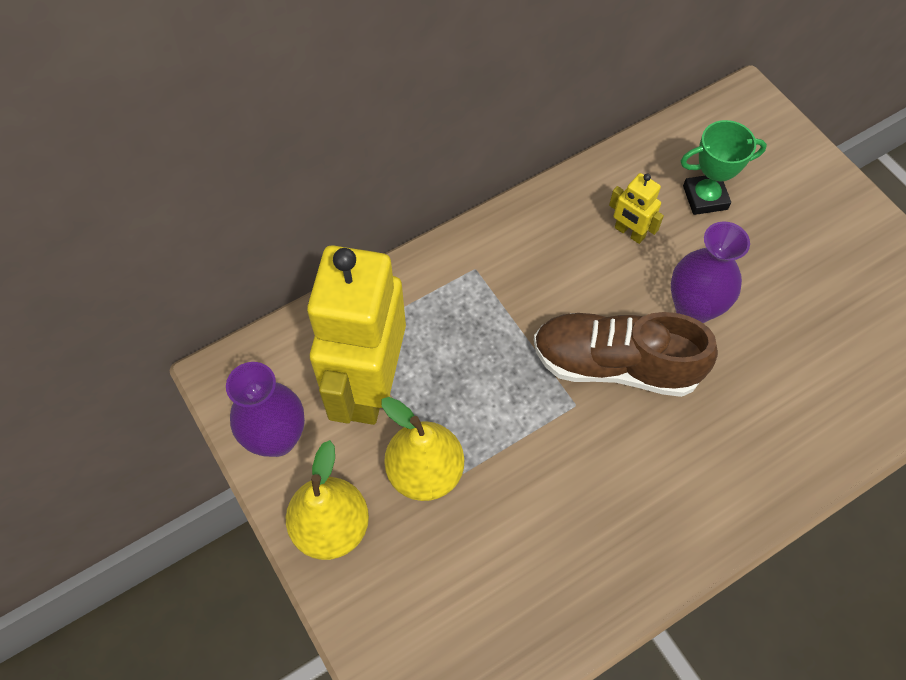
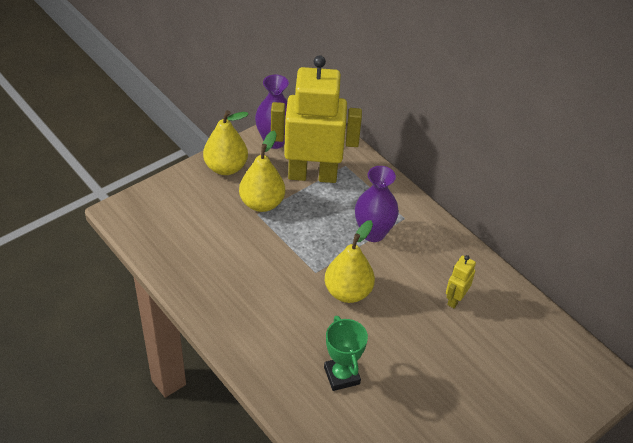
camera: 80 degrees right, 15 degrees down
brown shoe [534,312,718,397] -> yellow pear [325,220,375,303]
purple vase [671,221,750,323] -> purple vase moved to [355,166,399,242]
green trophy [681,120,767,215] -> green trophy moved to [324,316,368,391]

